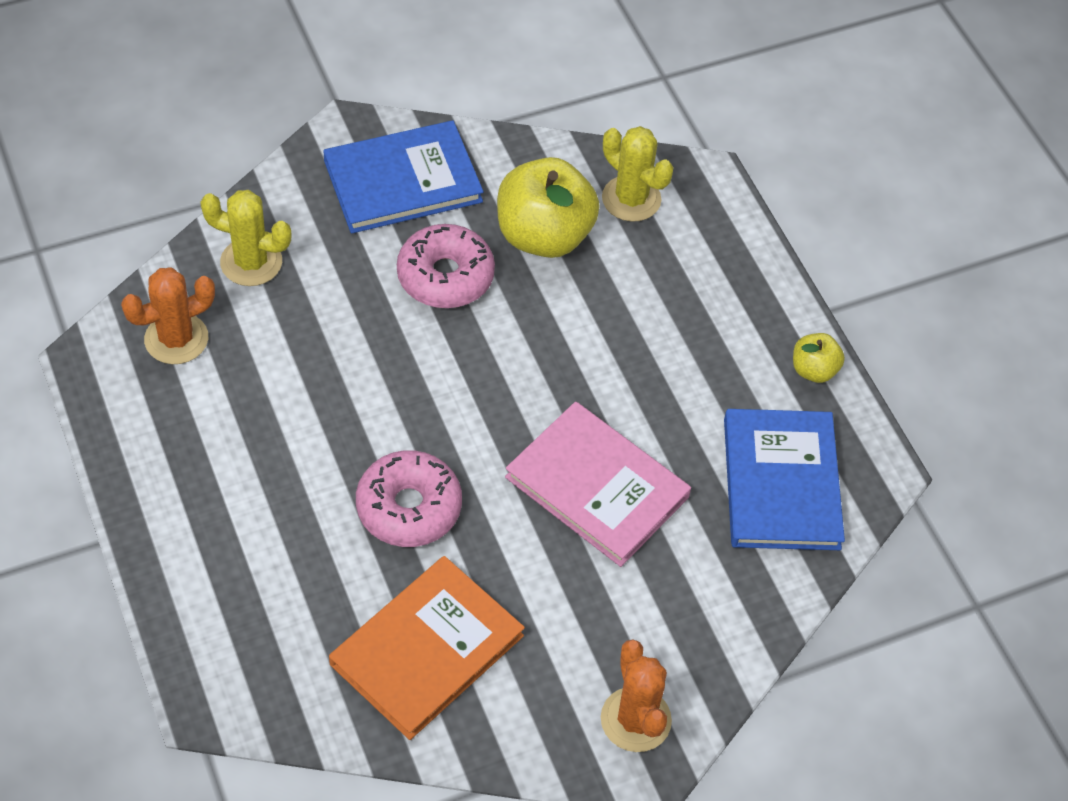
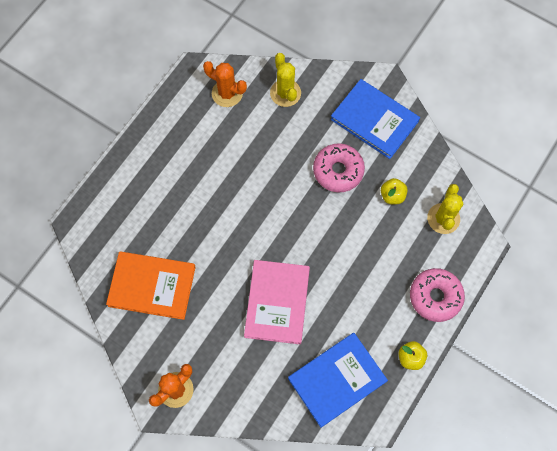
camera: 60 degrees right, 15 degrees up
pink donut [356,450,462,547] -> pink donut moved to [410,268,465,322]
yellow apple [497,157,600,258] -> yellow apple [381,178,408,204], size x0.49

